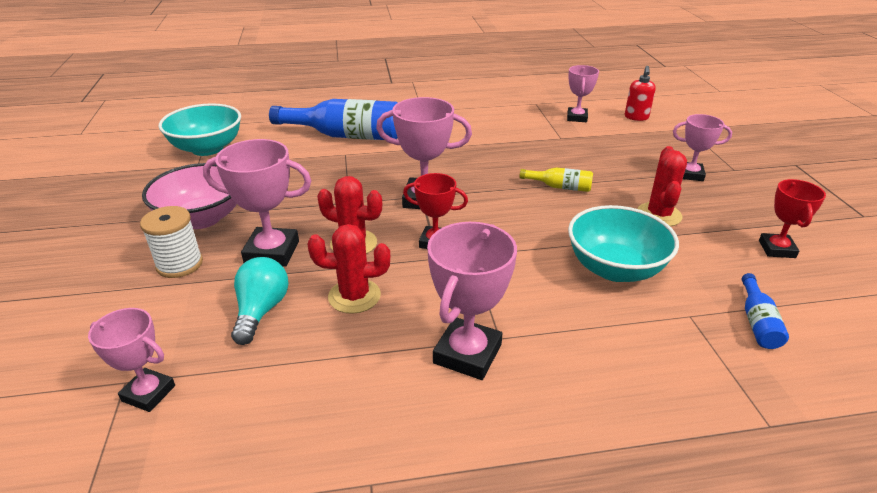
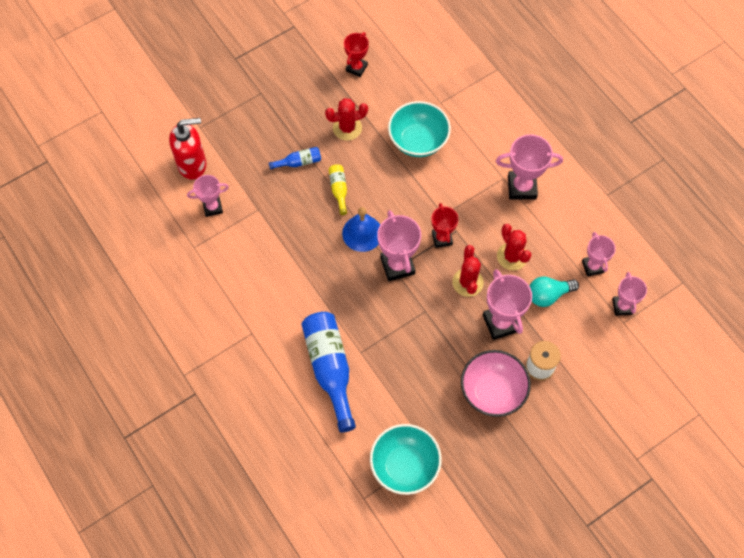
camera: 115 degrees left, 30 degrees up
red soap dispenser [625,66,656,121] -> red soap dispenser [169,118,206,180], size x1.70
pink trophy [673,114,732,181] -> pink trophy moved to [582,232,616,277]
blue bottle [741,273,789,349] -> blue bottle moved to [269,147,321,170]
red trophy [759,179,826,258] -> red trophy turned 45 degrees counterclockwise [344,32,369,77]
none -> blue bell [342,207,380,252]

